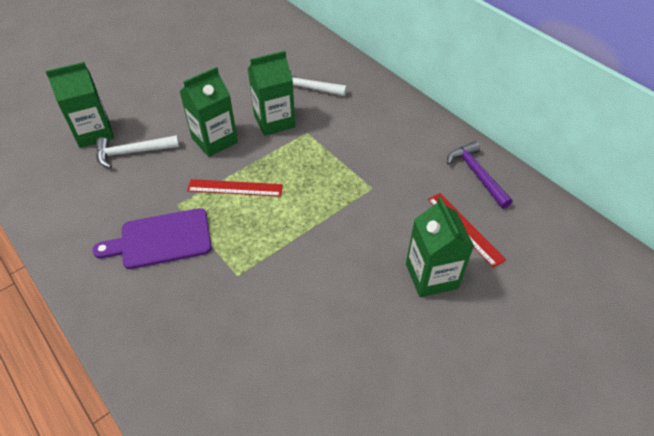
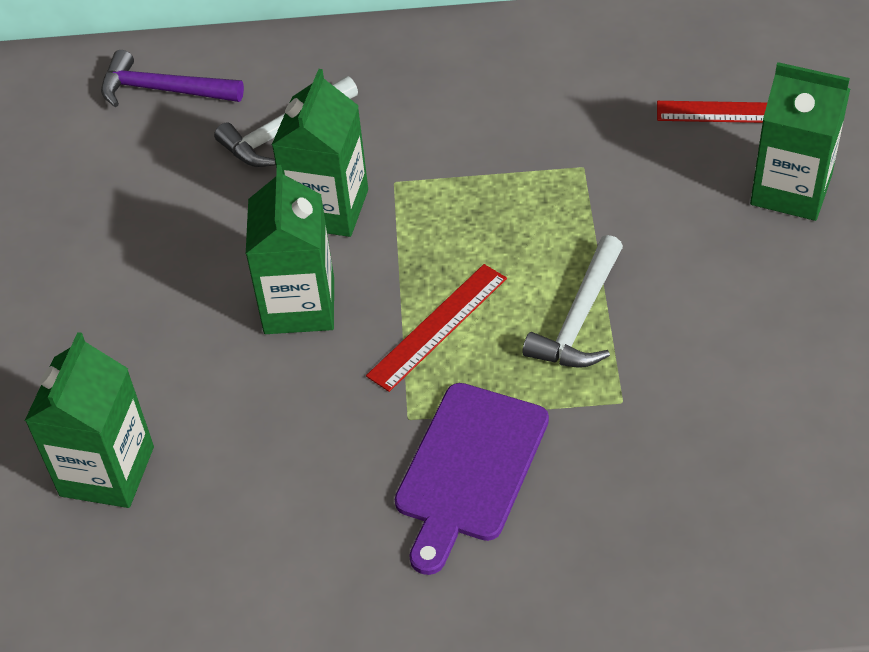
camera: 50 degrees left, 0 degrees up
white hammer [96,135,180,168] -> white hammer moved to [523,235,623,368]
purple hammer [447,141,513,209] -> purple hammer moved to [101,50,244,107]

